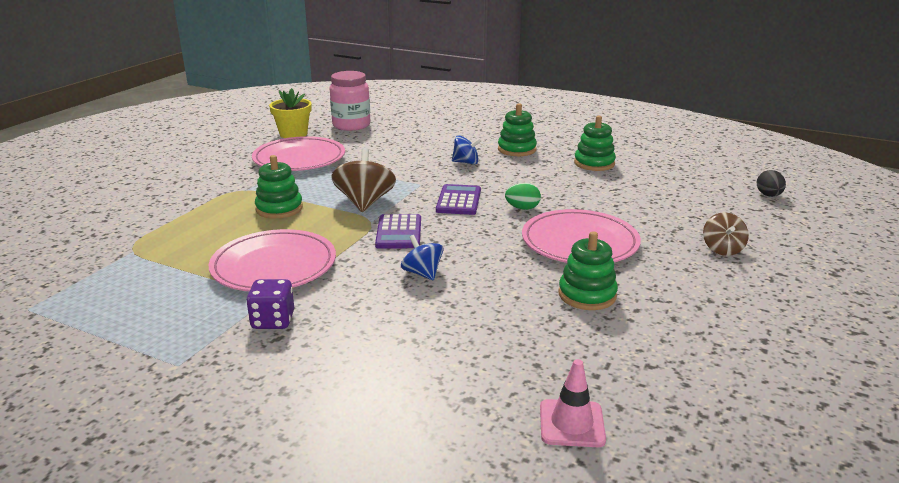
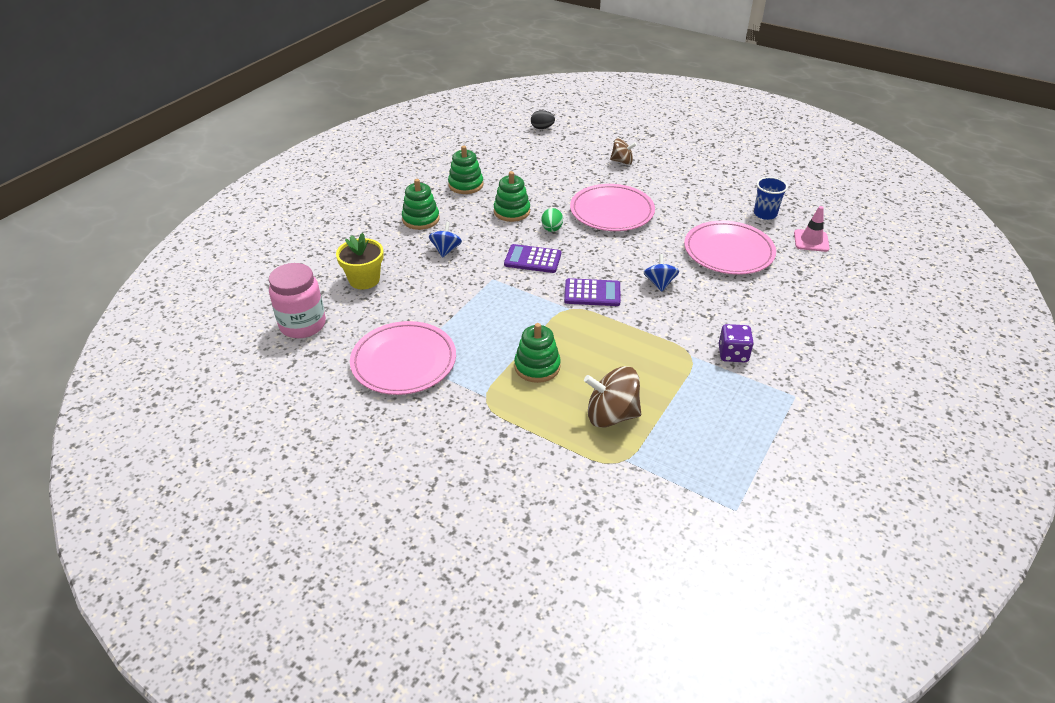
camera: 85 degrees left, 15 degrees up
pink plate [209,229,336,291] -> pink plate moved to [684,221,776,275]
yellow flower pot [269,88,312,138] -> yellow flower pot moved to [336,233,384,289]
brown spinning top [331,148,396,212] -> brown spinning top moved to [584,366,641,428]
blue spinning top [401,235,443,280] -> blue spinning top turned 120 degrees clockwise [644,254,679,292]
green stacking toy [558,231,618,310] -> green stacking toy moved to [494,171,530,222]
none -> blue cup [754,177,788,220]

